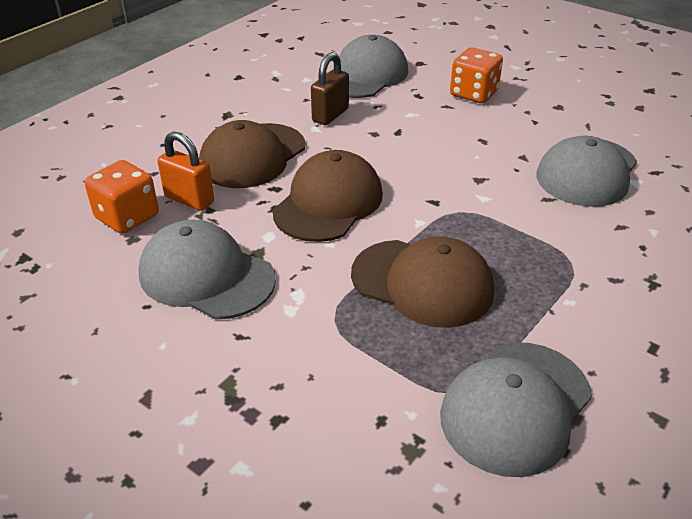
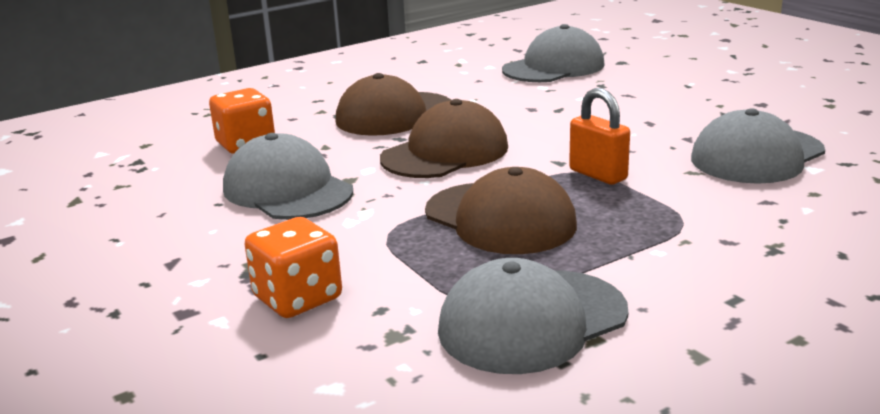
camera: 20 degrees right, 15 degrees down
orange padlock [157,132,214,211] -> orange padlock moved to [569,88,630,185]
brown padlock [311,52,349,125] -> none
orange dice [450,47,503,103] -> orange dice moved to [244,217,342,318]

